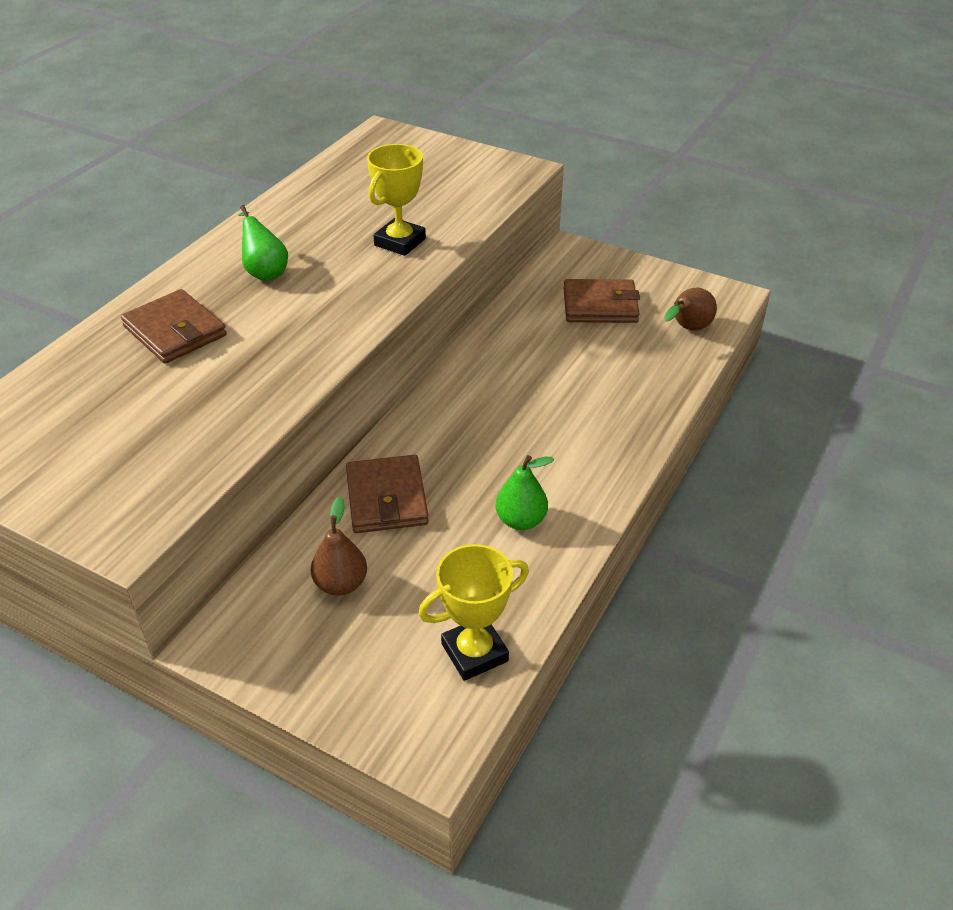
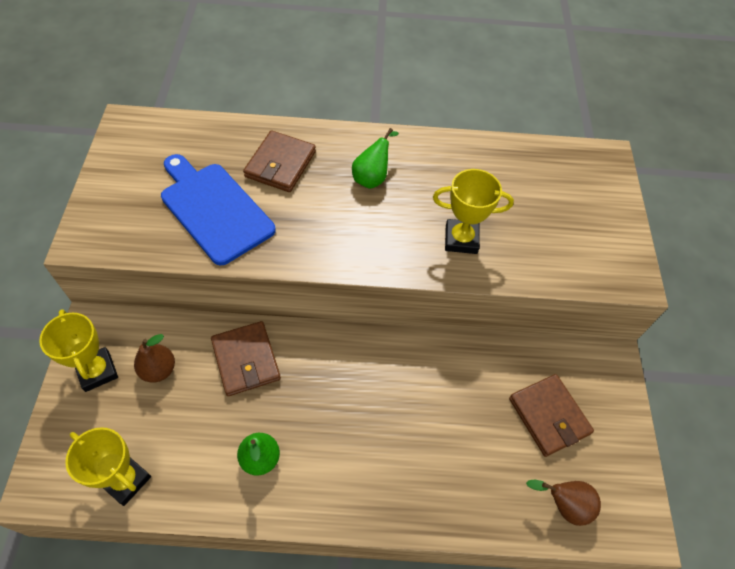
camera: 60 degrees right, 15 degrees up
brown wallet [346,455,429,533] -> brown wallet turned 75 degrees counterclockwise [211,321,281,396]
none -> yellow trophy [39,309,118,392]
none -> blue cutting board [161,154,276,265]

